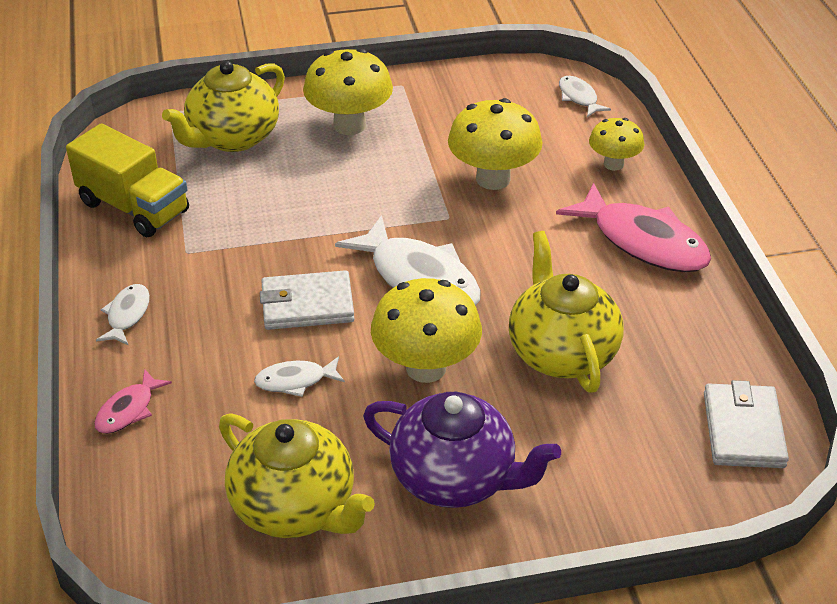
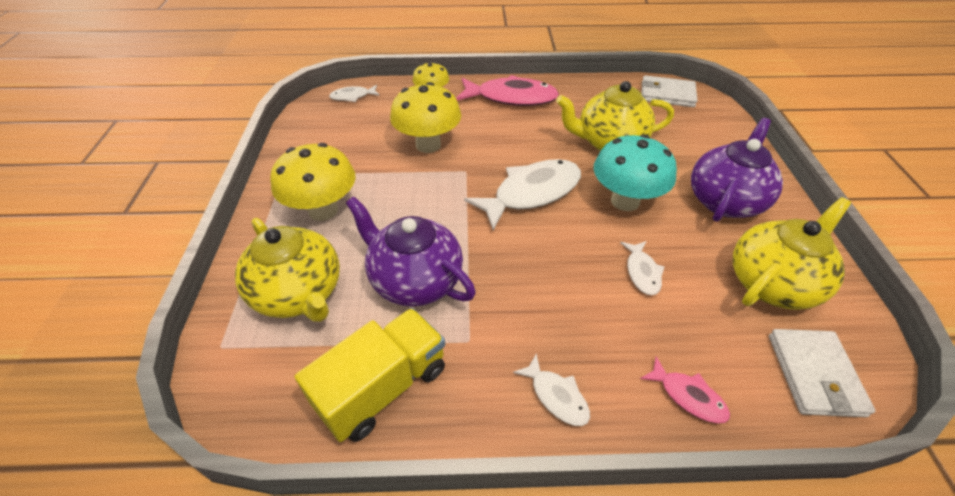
camera: 80 degrees left, 5 degrees up
white fish [96,284,150,346] -> white fish turned 150 degrees counterclockwise [513,354,590,426]
white wallet [260,270,354,330] -> white wallet moved to [769,329,875,417]
yellow mushroom [371,278,482,383] -> turquoise mushroom [594,134,677,211]
pink fish [556,183,711,272] -> pink fish turned 45 degrees clockwise [456,75,559,106]
none -> purple teapot [346,196,476,307]

